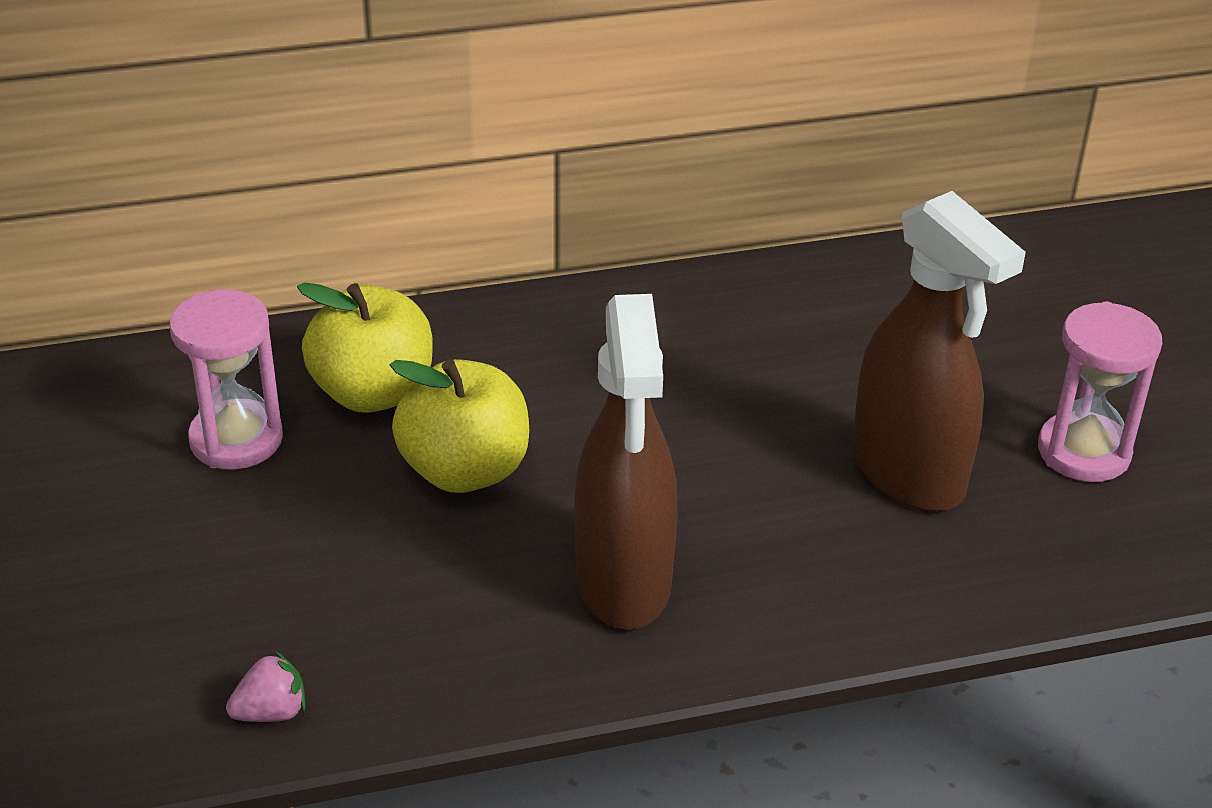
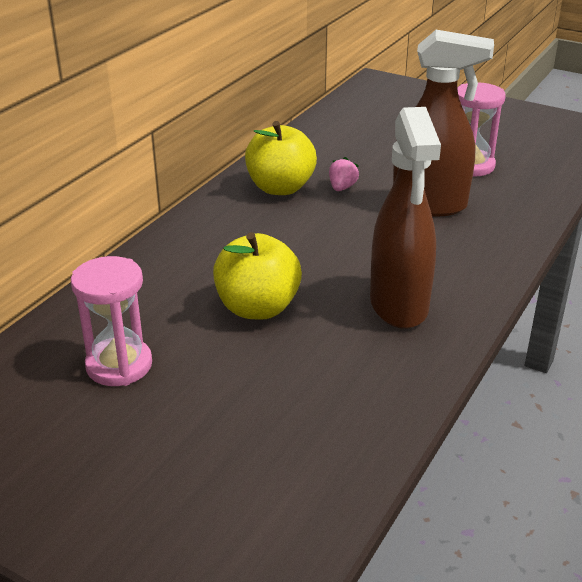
camera: 45 degrees left, 5 degrees down
pink strawberry [226,651,306,722] -> pink strawberry moved to [329,157,359,191]
yellow apple [297,282,432,413] -> yellow apple moved to [245,121,317,195]
brown spray bottle [575,294,678,629] -> brown spray bottle turned 45 degrees clockwise [370,107,441,329]

